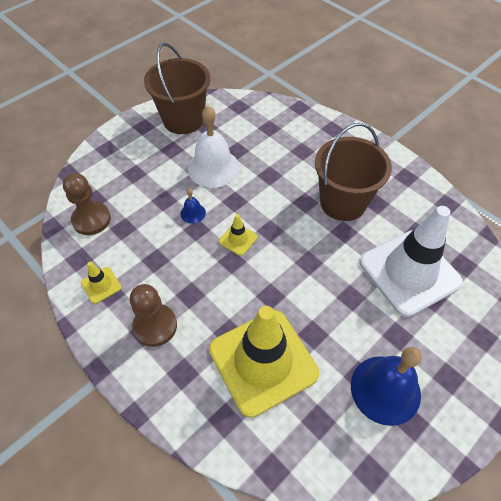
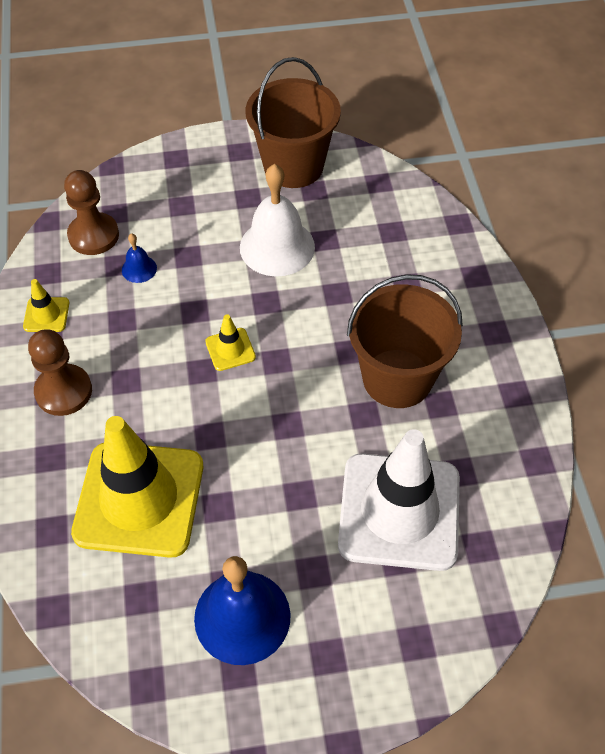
camera: 35 degrees right, 0 degrees up
blue bell [180,188,206,224] -> blue bell moved to [122,233,157,283]

